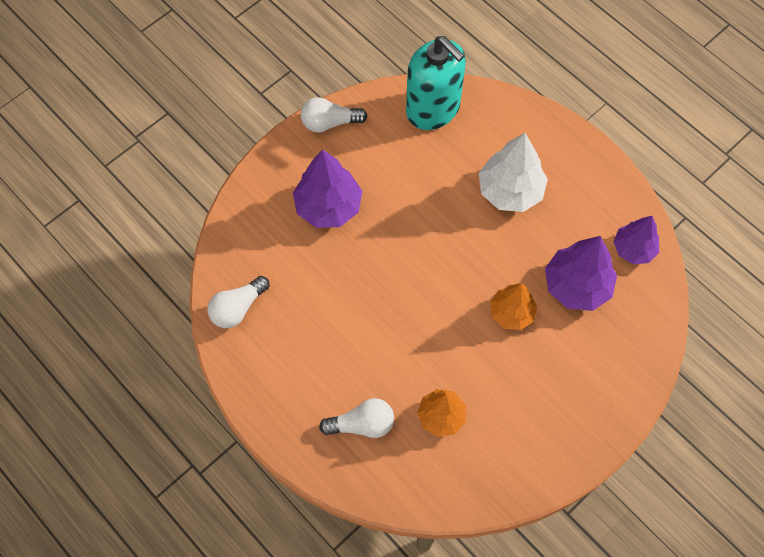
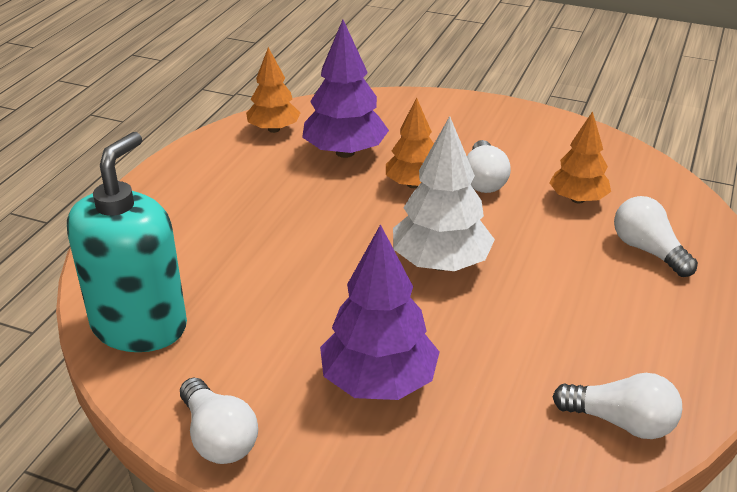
camera: 115 degrees left, 30 degrees down
white tree [479,133,548,212] -> white tree moved to [393,116,495,271]
purple tree [613,216,659,264] -> orange tree [246,47,300,133]
none -> white light bulb [467,140,511,193]

